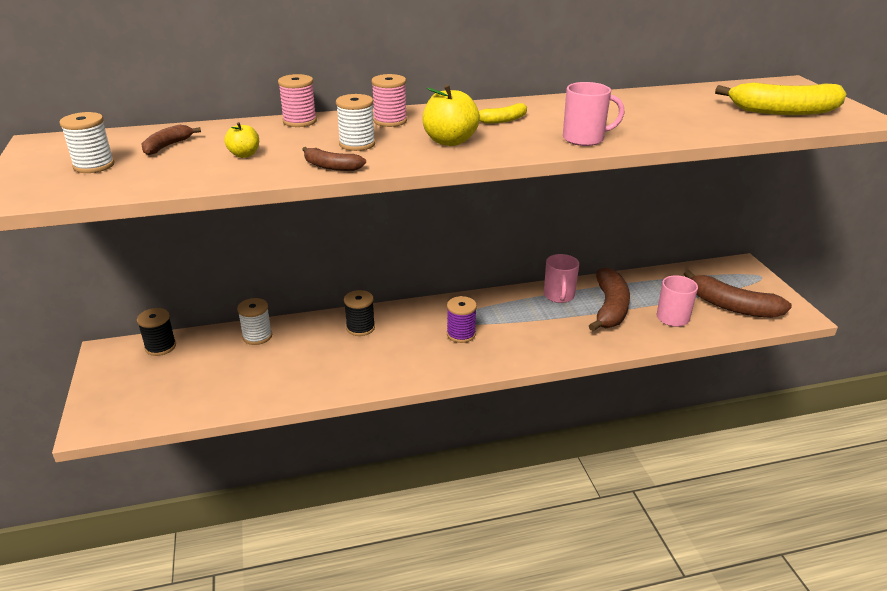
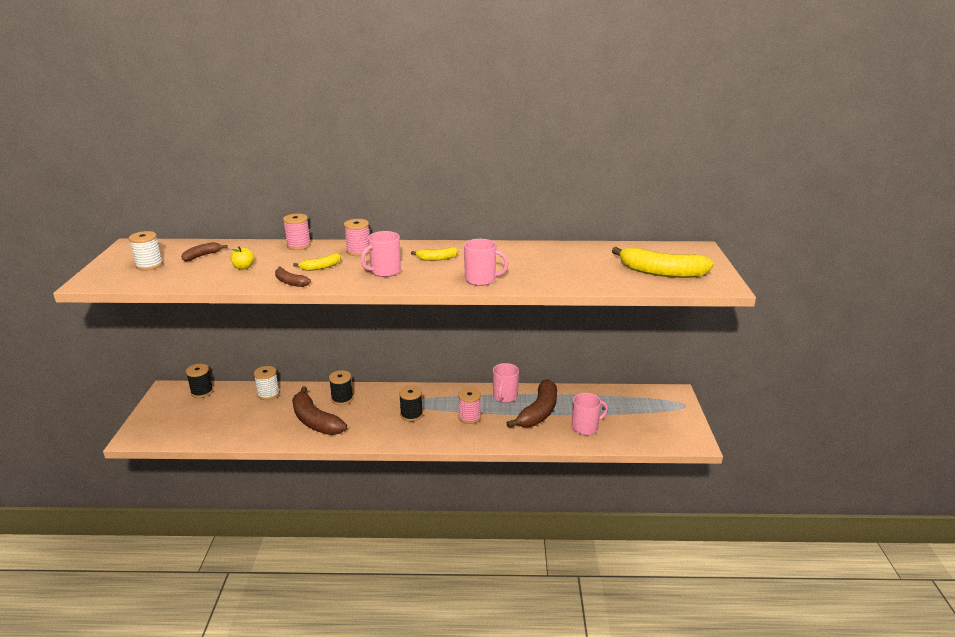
camera: 15 degrees right, 5 degrees down
white spool [336,94,375,151] -> yellow banana [293,254,341,271]
yellow apple [423,84,480,146] -> pink mug [361,231,401,277]
purple spool [447,296,477,343] -> black spool [399,385,423,421]
brown banana [684,270,792,318] -> brown banana moved to [292,386,347,435]
none -> pink spool [458,388,481,424]

